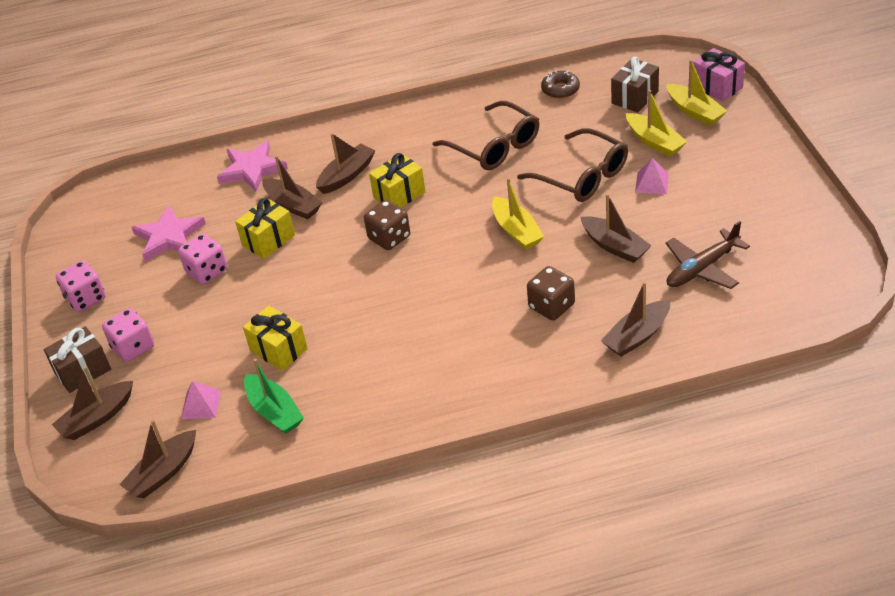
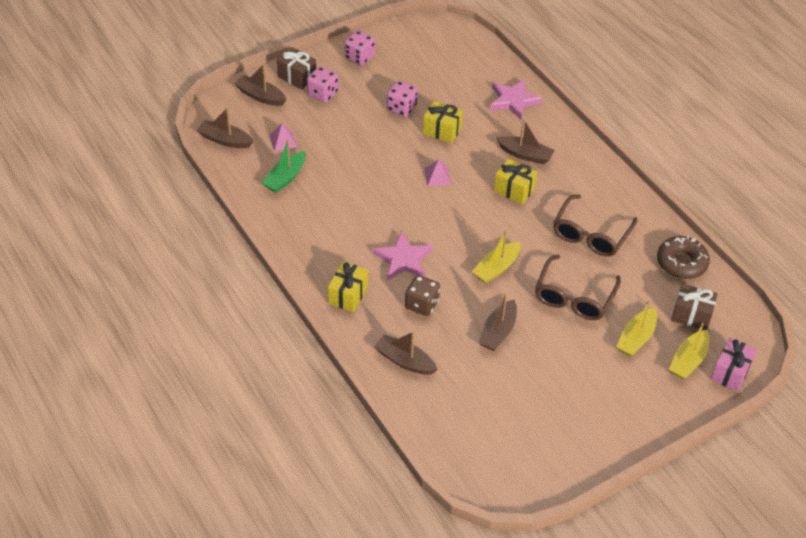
camera: 65 degrees right, 5 degrees up
pink star [131,205,206,261] -> pink star moved to [373,232,433,280]
yellow gift [243,305,308,371] -> yellow gift moved to [328,261,368,312]
brown boat [262,155,323,219] -> none
brown dice [364,200,410,250] -> none
brown donut [541,70,580,99] -> brown donut [657,236,710,279], size x1.52
pink pyramid [635,158,669,194] -> pink pyramid moved to [424,159,451,186]
brown plane [666,221,750,289] -> none

